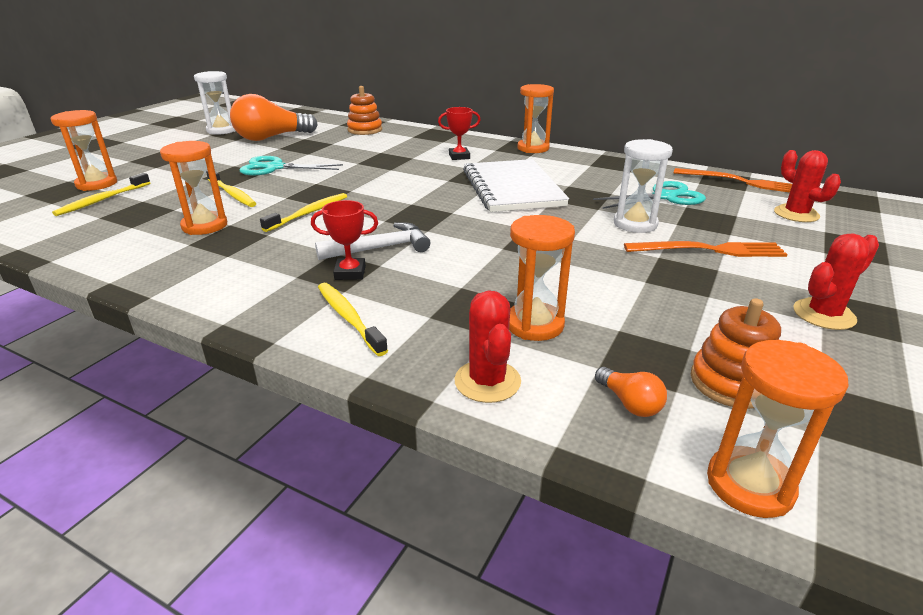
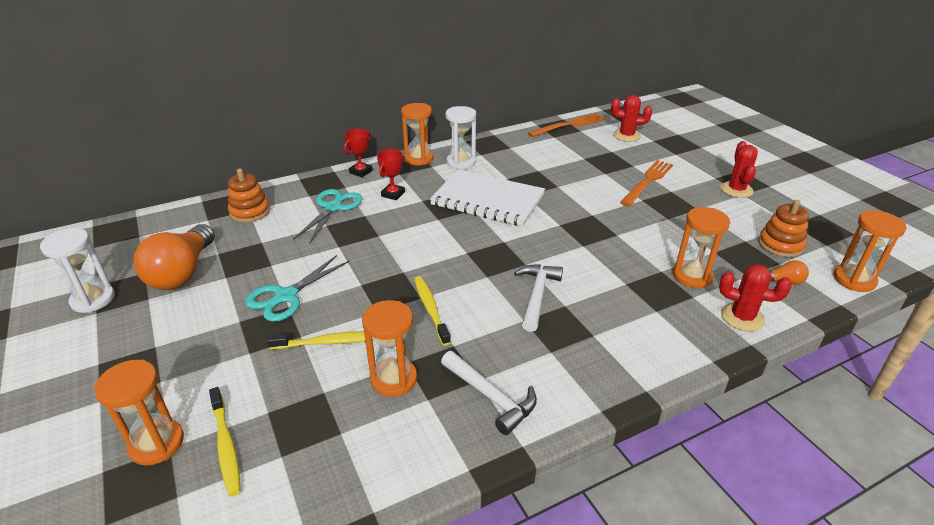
camera: 55 degrees left, 5 degrees up
red trophy [311,200,378,280] -> red trophy moved to [344,129,373,177]
yellow toothbrush [318,283,388,356] -> none
turquoise scissors [593,181,706,209] -> turquoise scissors moved to [293,189,362,244]
white hourglass [614,139,673,233] -> white hourglass moved to [446,106,476,169]
none -> white hammer [441,351,537,435]

